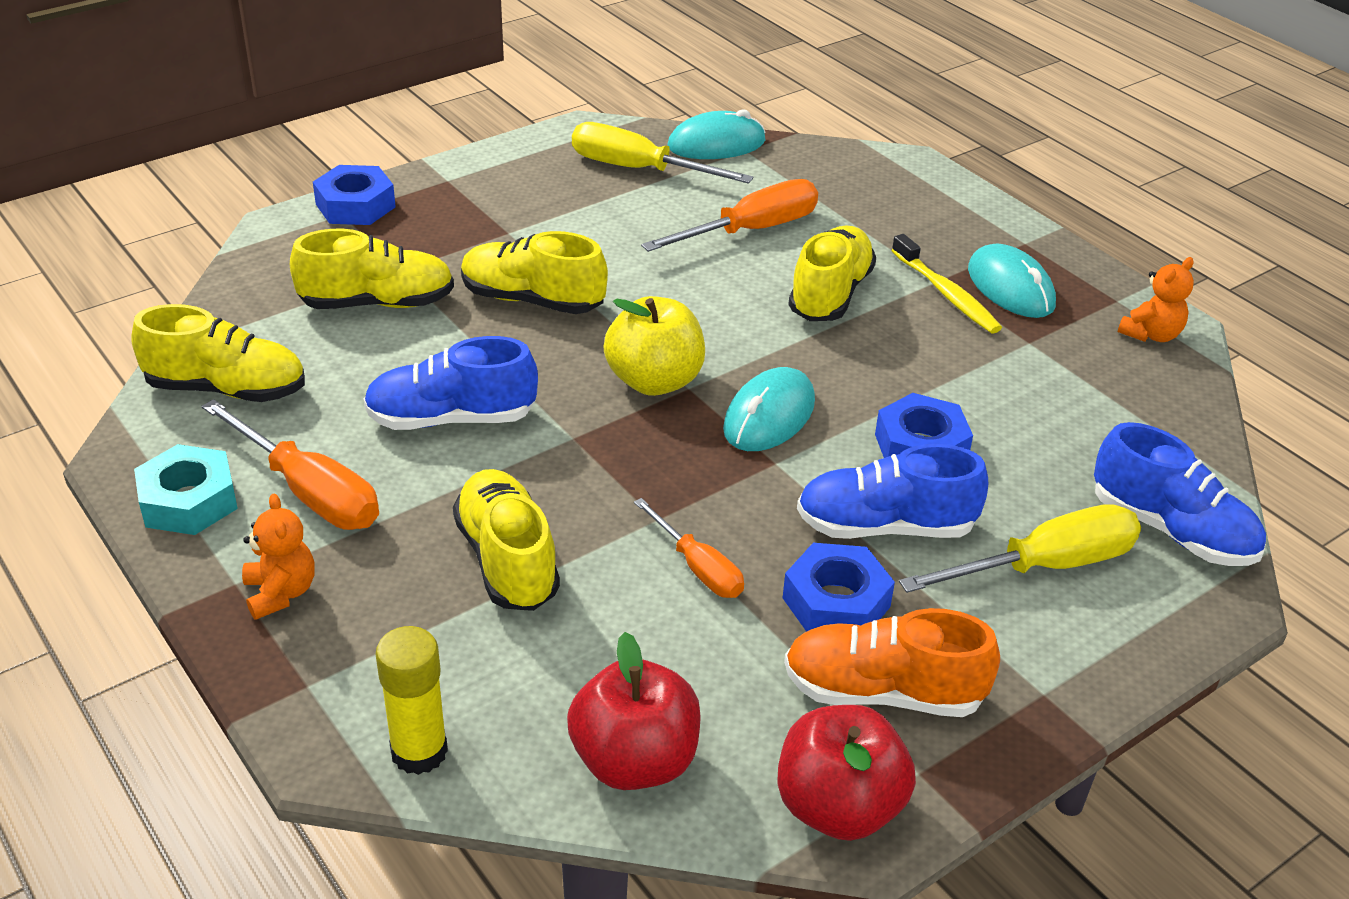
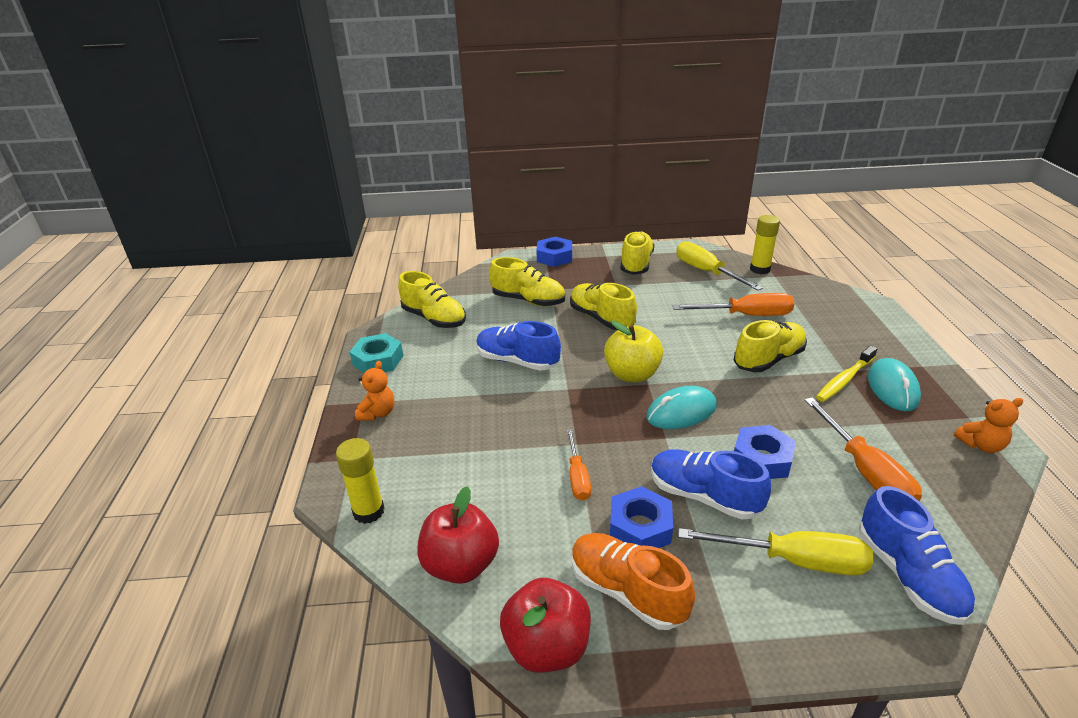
camera: 35 degrees right, 5 degrees down
orange screwdriver [201,399,379,530] -> orange screwdriver moved to [804,397,922,502]
yellow shoe [453,469,560,611] -> yellow shoe moved to [620,231,654,275]
turquoise mouse [667,109,766,159] -> yellow glue stick [750,215,780,274]
yellow toothbrush [891,234,1002,334] -> yellow toothbrush turned 45 degrees clockwise [816,345,877,402]

